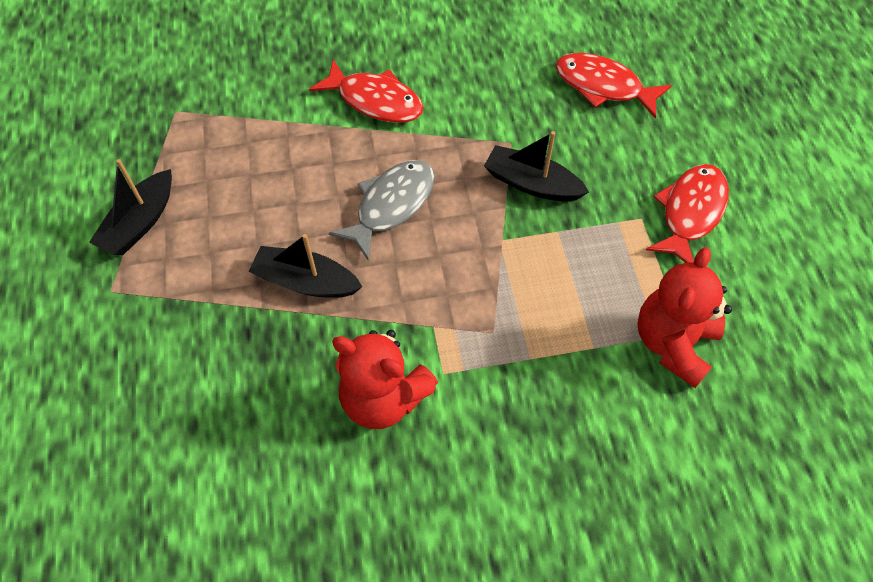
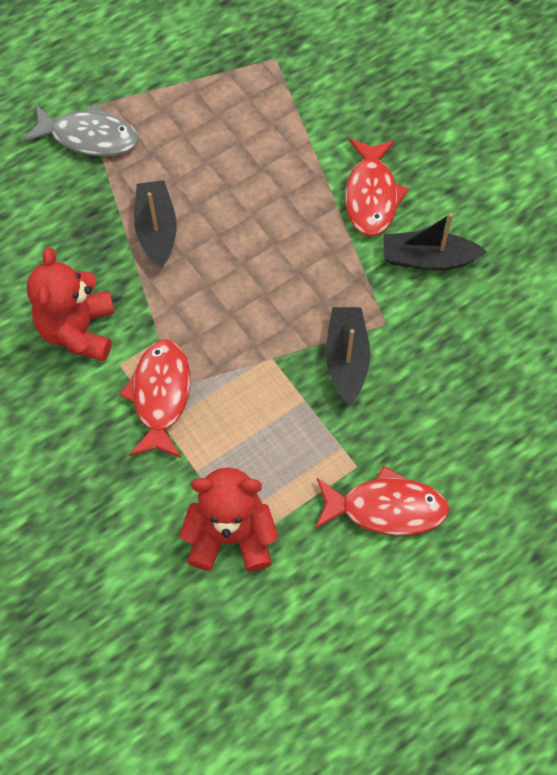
camera: 65 degrees right, 5 degrees up
black boat [89,159,172,255] -> black boat moved to [384,213,487,270]
grey fish [329,160,435,261] -> grey fish moved to [23,103,139,156]
red fish [556,53,672,119] -> red fish moved to [120,339,190,458]

